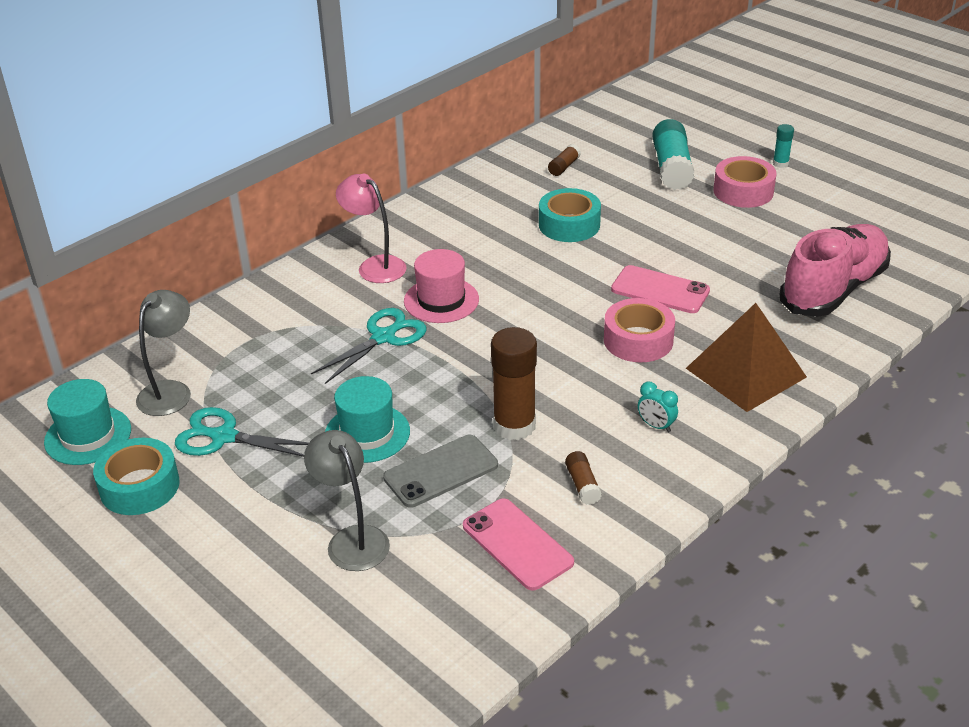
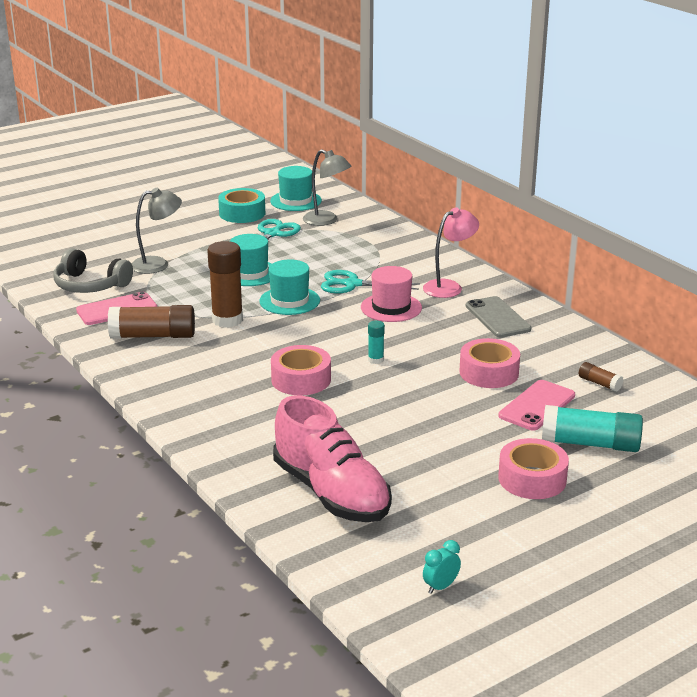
camera: 100 degrees right, 10 degrees down
turquoise scissors [311,308,426,384] -> turquoise scissors turned 135 degrees clockwise [321,270,420,293]
grey phone [383,435,498,508] -> grey phone moved to [466,296,531,338]
turquoise tape [539,188,601,242] -> pink tape [459,338,520,388]
brown glue stick [565,451,602,505] -> brown glue stick [108,305,195,339], size x2.07
pink phone [611,265,710,313] -> pink phone moved to [498,380,575,430]
turquoise clock [638,382,678,432] -> turquoise clock moved to [423,540,461,594]
brown pyramid [686,303,807,412] -> none
turquoise glue stick [773,124,794,168] -> turquoise glue stick moved to [368,321,385,364]
none -> grey headphones [53,248,133,293]
none -> turquoise hat [259,259,320,315]

